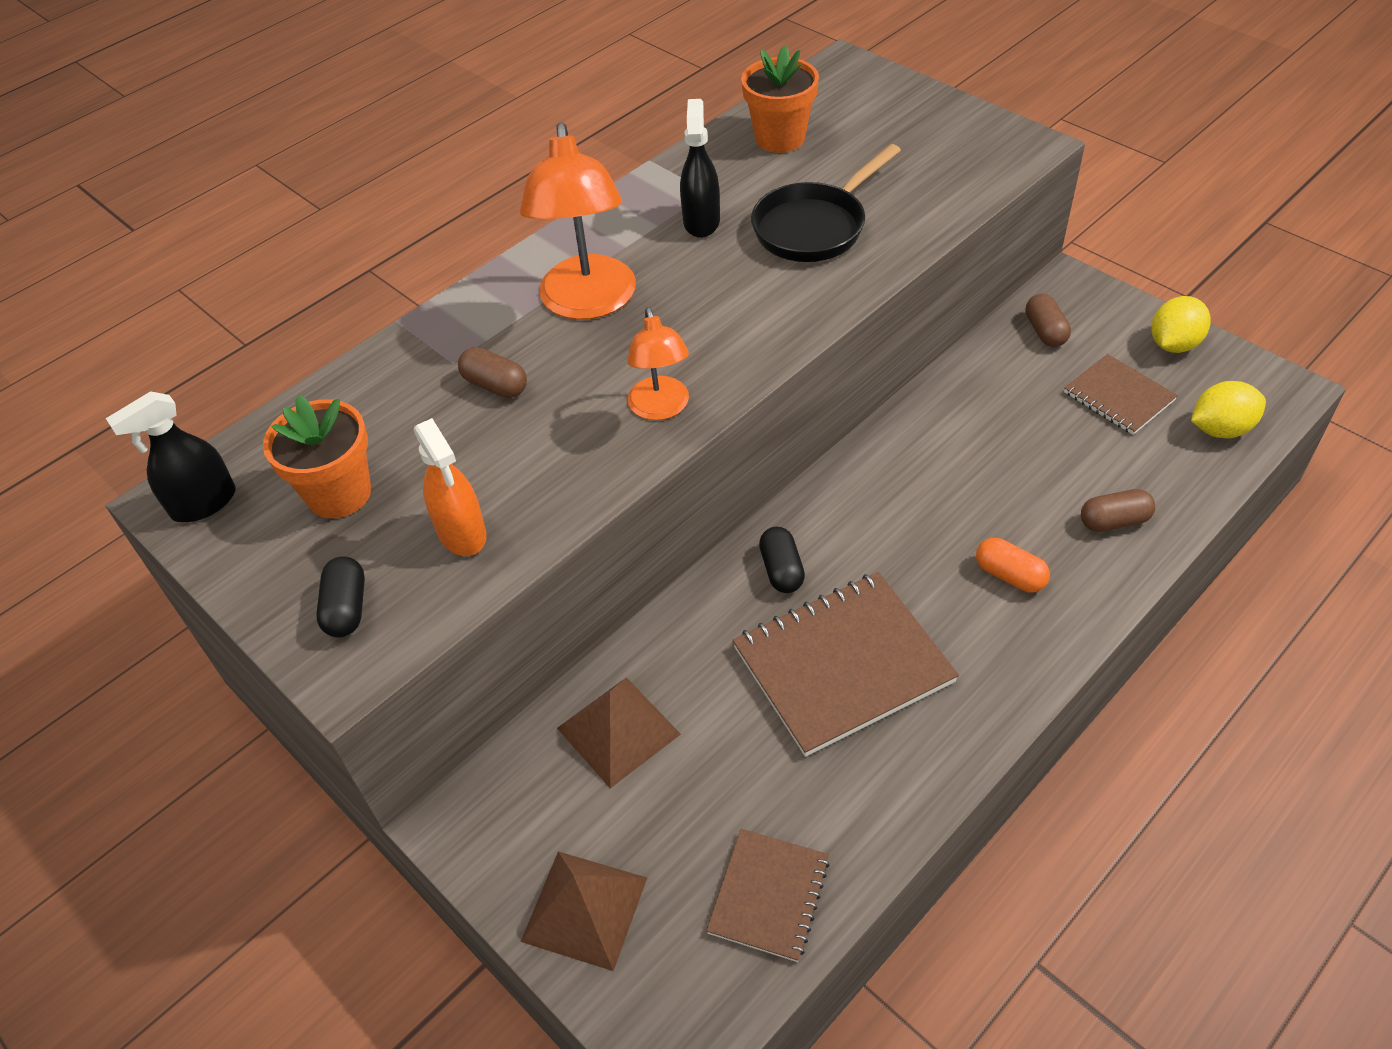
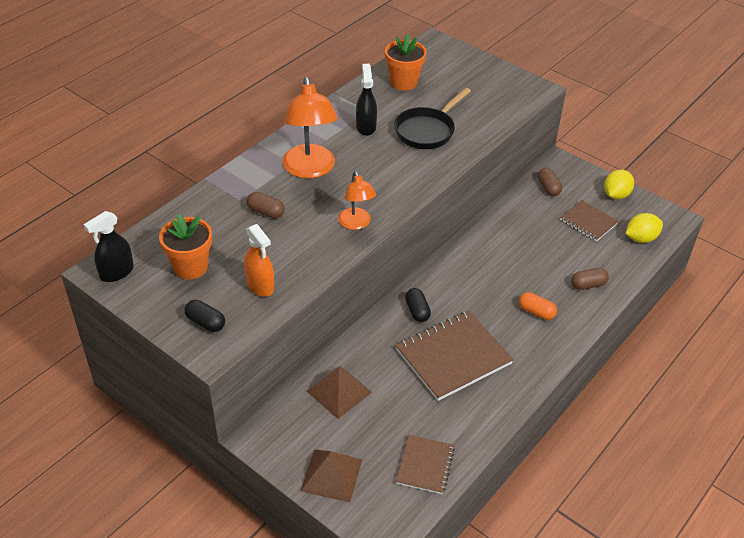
camera: 10 degrees left, 5 degrees down
black capsule [316,556,365,637] -> black capsule turned 45 degrees counterclockwise [185,300,225,332]

